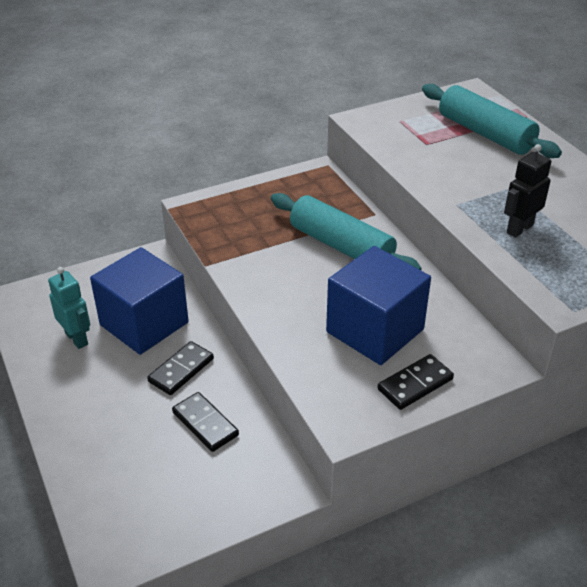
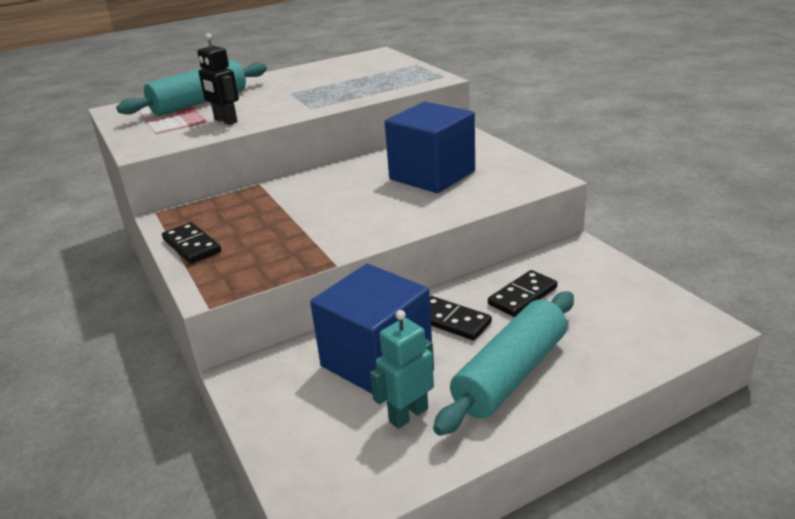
camera: 90 degrees left, 10 degrees down
turquoise rolling pin [271,193,422,270] -> turquoise rolling pin moved to [433,291,574,436]
black domino [377,354,454,410] -> black domino moved to [162,222,221,264]
black robot [504,144,551,238] -> black robot moved to [197,33,239,125]

